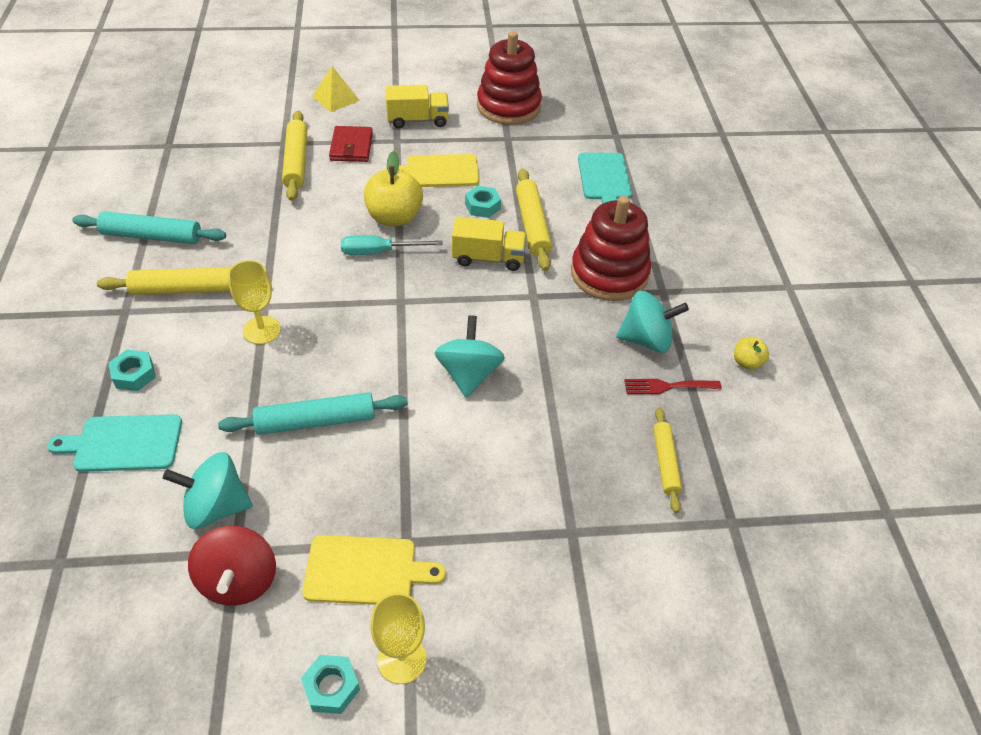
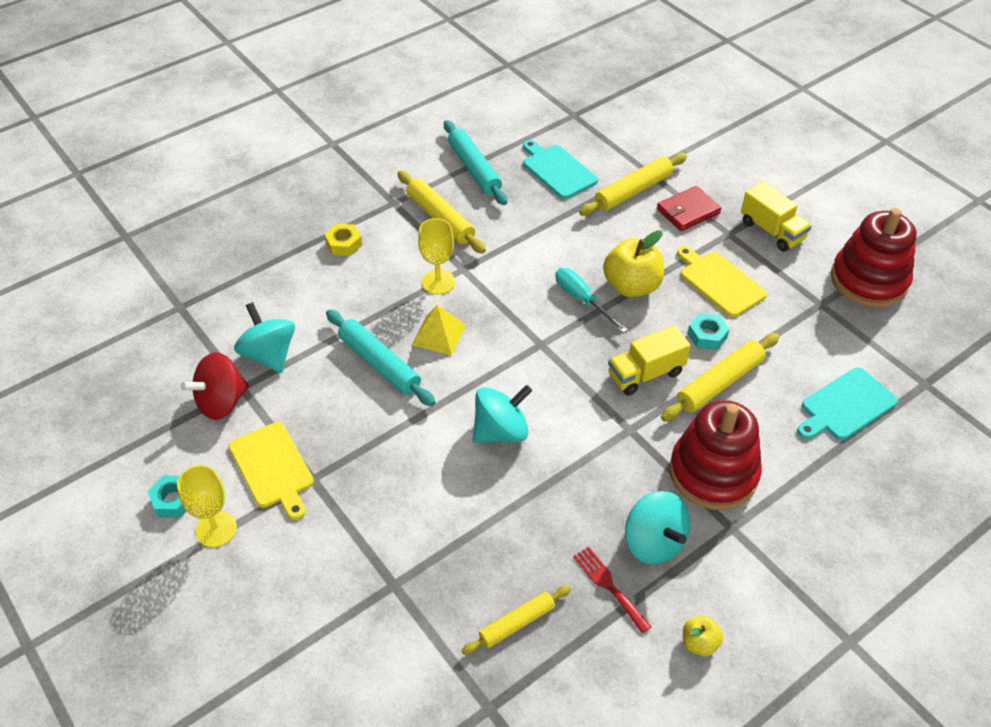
camera: 60 degrees right, 0 degrees up
turquoise cutting board [47,414,182,472] -> turquoise cutting board moved to [523,140,598,199]
turquoise nut [109,350,156,391] -> yellow nut [324,224,362,256]
yellow pyramid [312,66,360,112] -> yellow pyramid moved to [412,305,466,356]
yellow truck [452,217,526,271] -> yellow truck turned 90 degrees clockwise [608,326,691,396]

